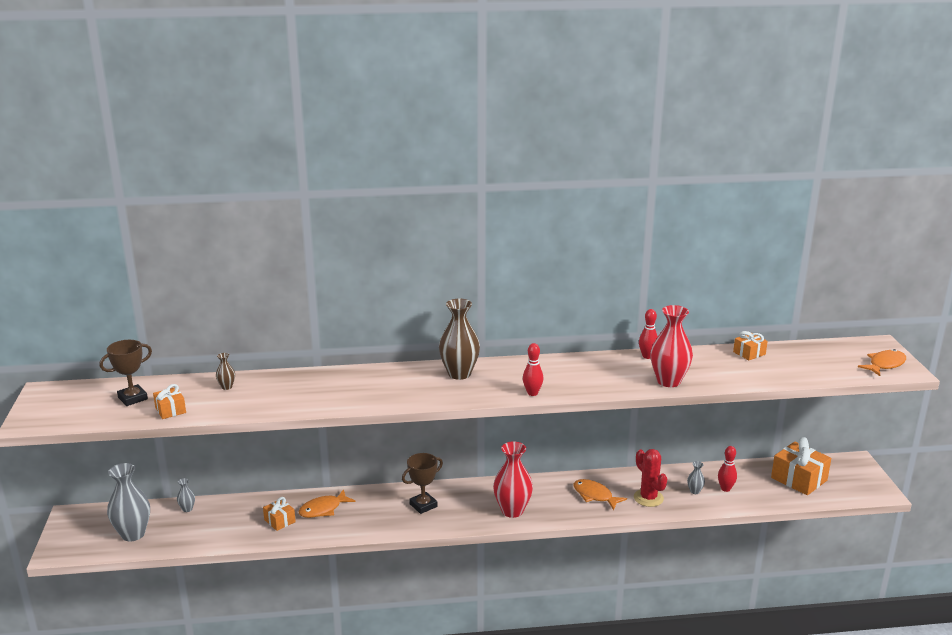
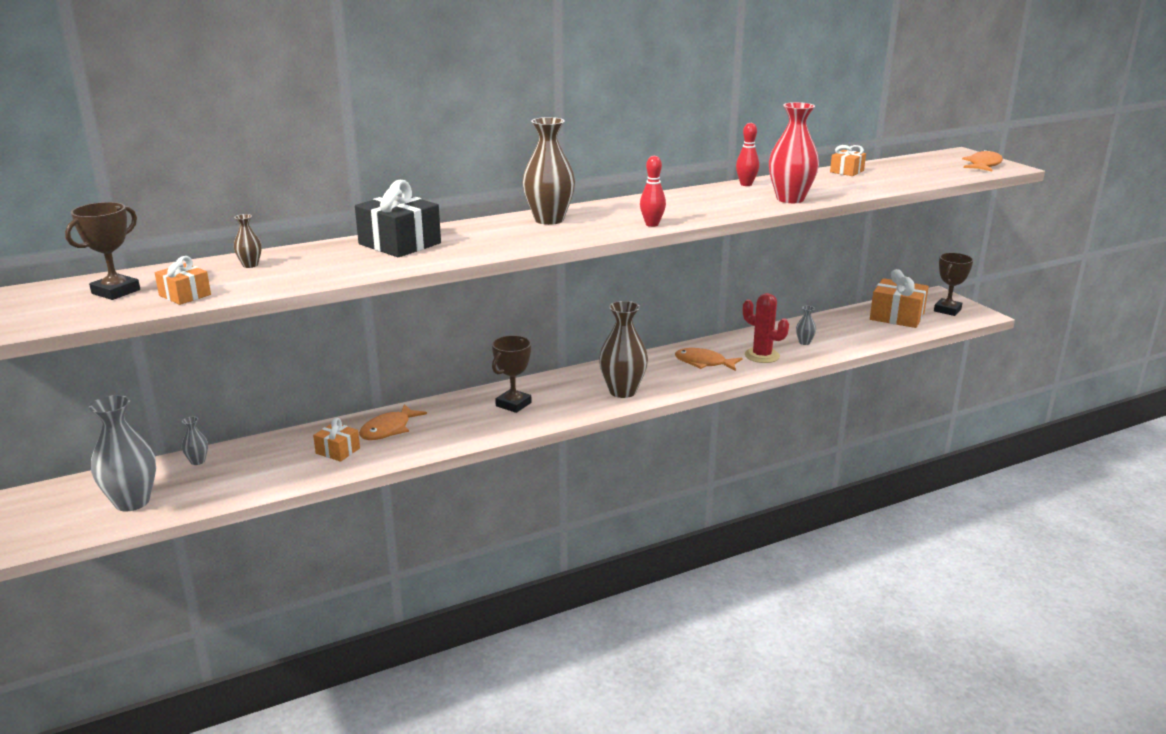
camera: 20 degrees left, 0 degrees up
red vase [493,441,533,518] -> brown vase [599,301,648,398]
red bowling pin [718,446,737,492] -> none
none -> black gift [355,180,441,257]
none -> brown trophy [934,253,973,316]

